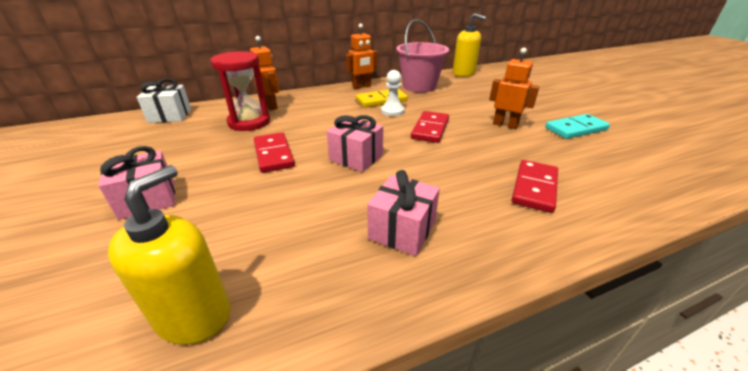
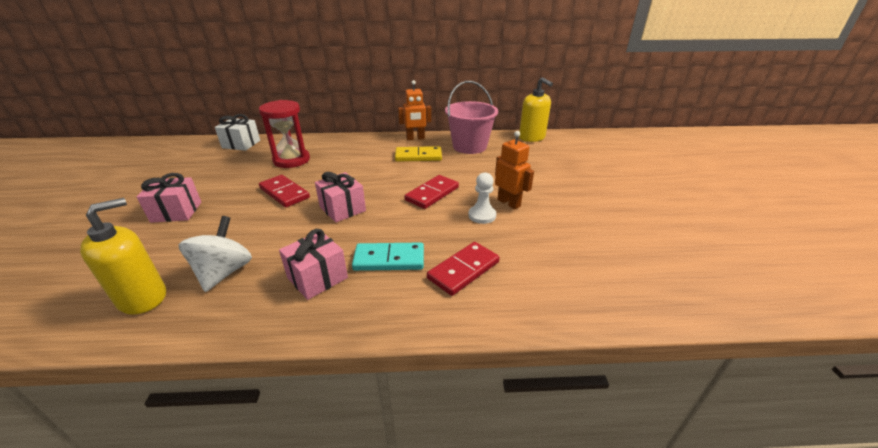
camera: 20 degrees right, 0 degrees up
orange robot [250,36,279,111] -> none
red domino [254,132,295,173] -> red domino turned 45 degrees counterclockwise [259,175,310,207]
white pawn [381,70,405,116] -> white pawn moved to [468,172,496,224]
turquoise domino [545,114,610,139] -> turquoise domino moved to [352,242,424,271]
none -> white spinning top [178,216,252,292]

